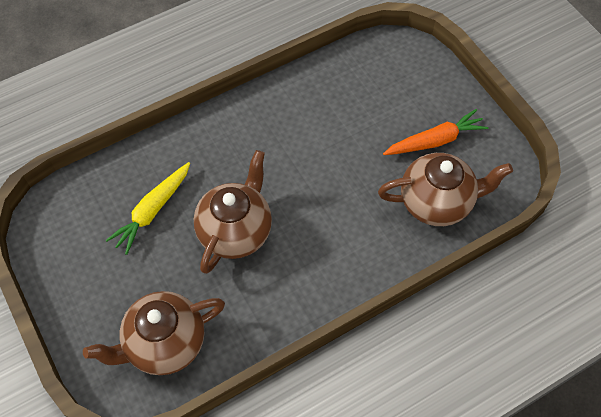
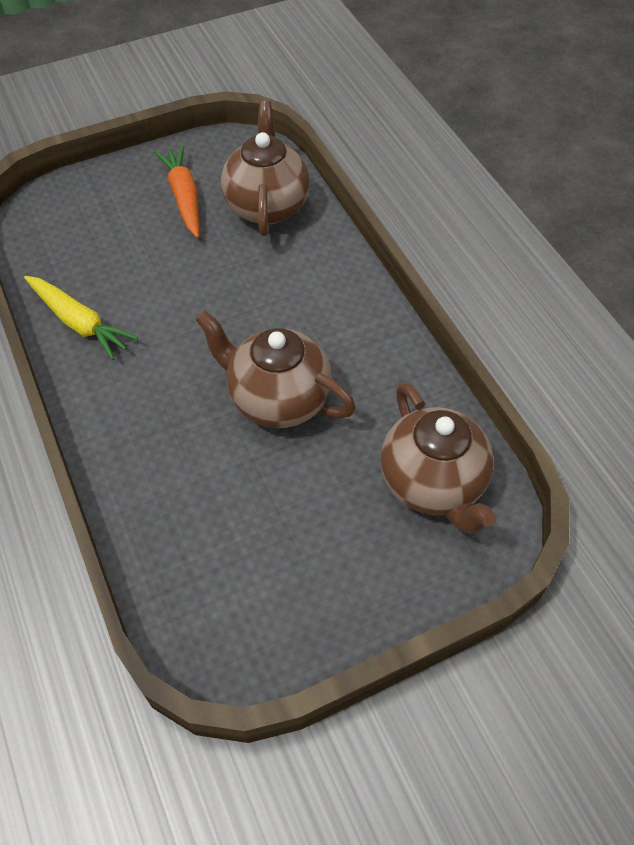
camera: 85 degrees left, 5 degrees down
yellow carrot [106,162,190,255] -> yellow carrot moved to [24,276,138,360]

